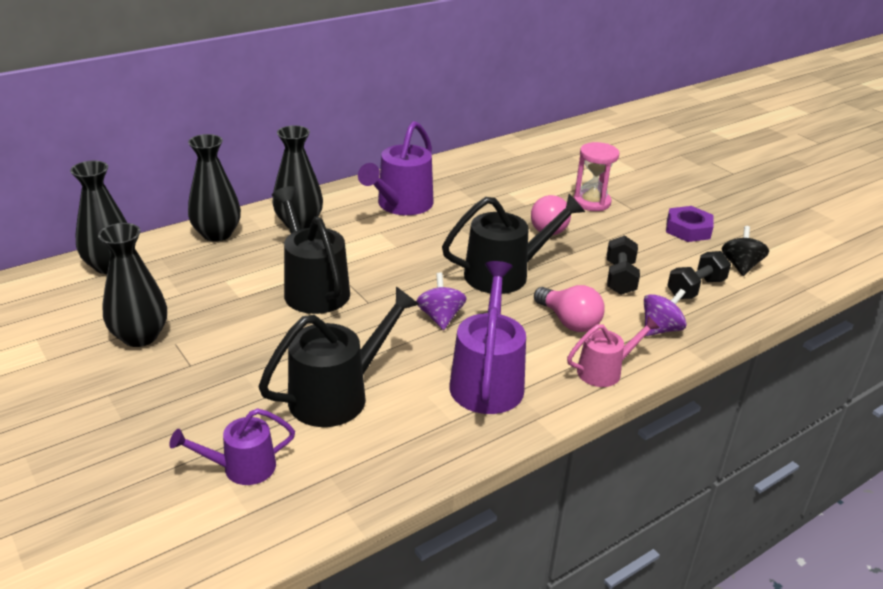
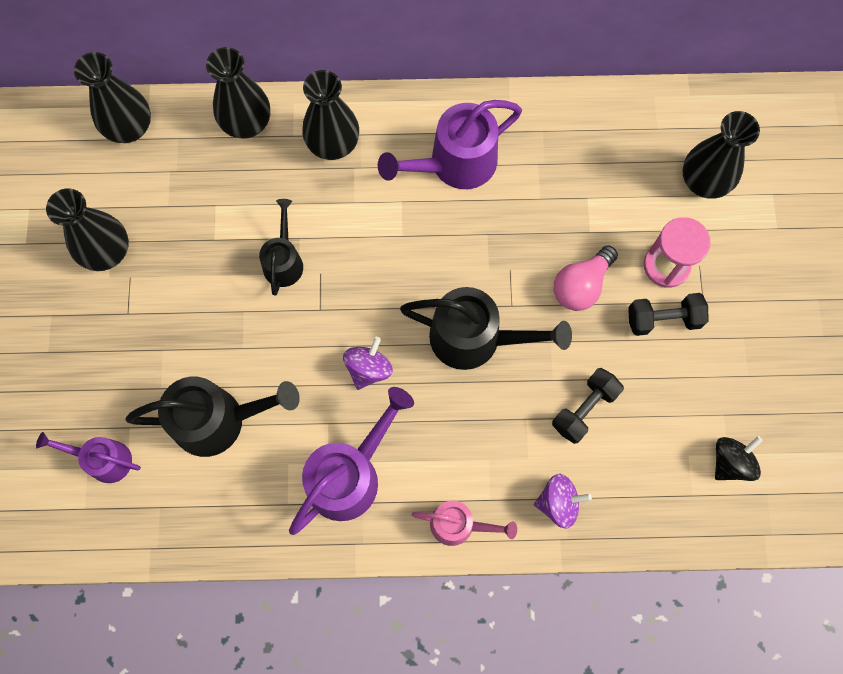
camera: 35 degrees right, 40 degrees up
black watering can [272,186,350,314] -> black watering can [259,199,303,296], size x0.59
pink light bulb [534,285,605,332] -> none
purple nut [666,206,714,242] -> none
black dumbbell [667,251,731,299] -> black dumbbell moved to [628,293,709,336]
none -> black vase [683,111,760,199]

